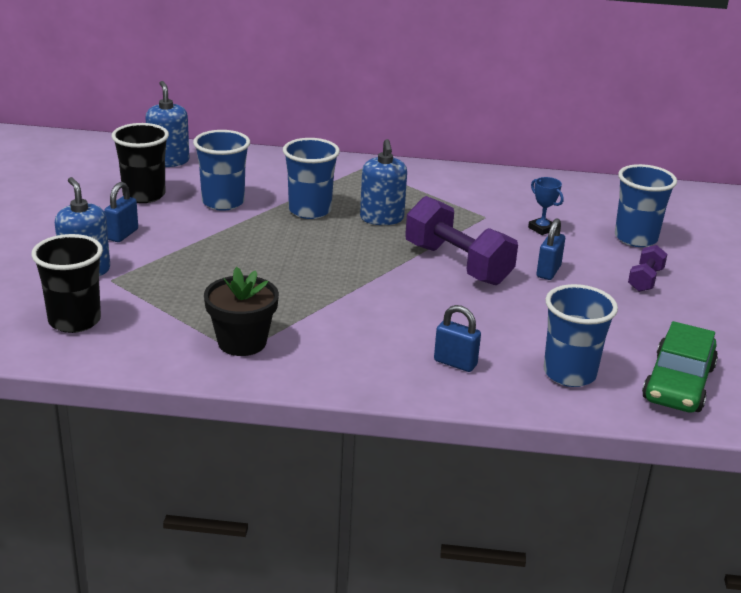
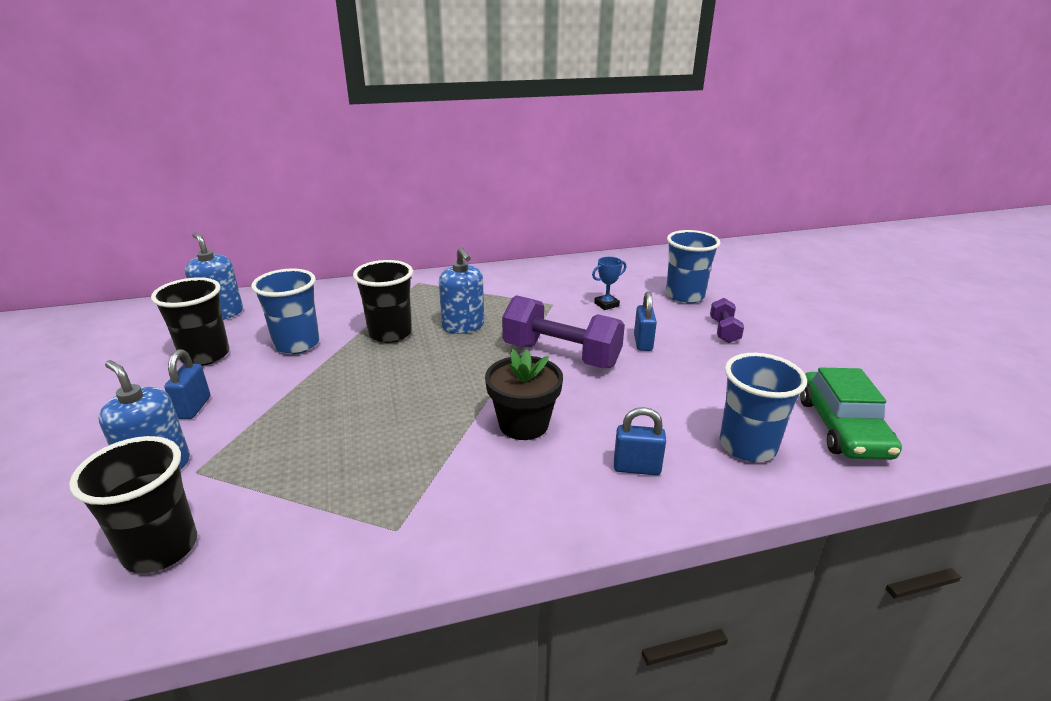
camera: 20 degrees left, 0 degrees up
black flower pot [204,267,279,356] -> black flower pot moved to [485,349,563,440]
blue cup [283,138,340,219] -> black cup [353,260,413,343]
blue trophy [528,177,564,235] -> blue trophy turned 60 degrees counterclockwise [592,257,626,310]

